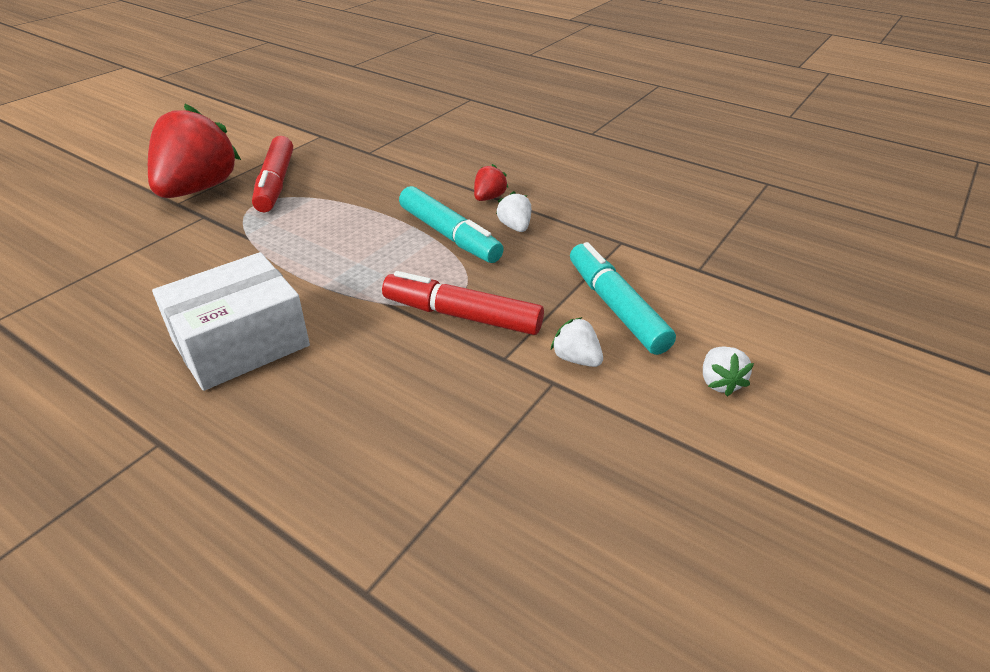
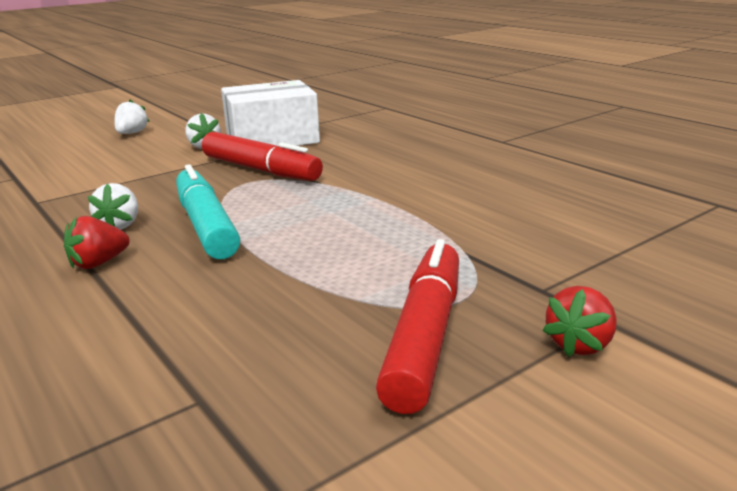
camera: 160 degrees left, 15 degrees down
red strawberry [148,104,241,198] -> red strawberry [542,286,617,357], size x0.42
white box [152,252,310,391] -> white box moved to [221,80,320,146]
turquoise marker [570,242,676,355] -> none

